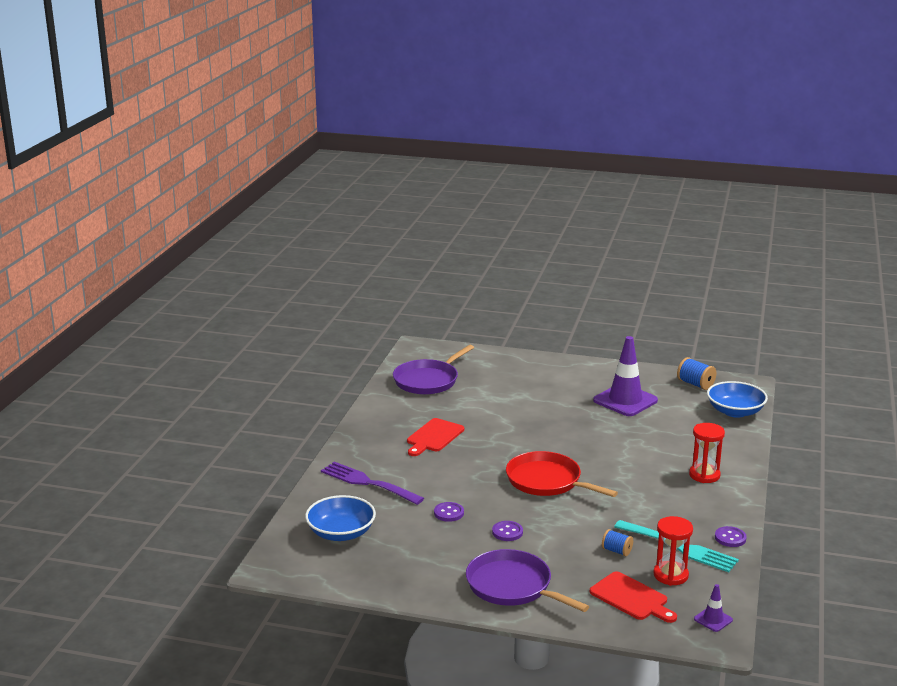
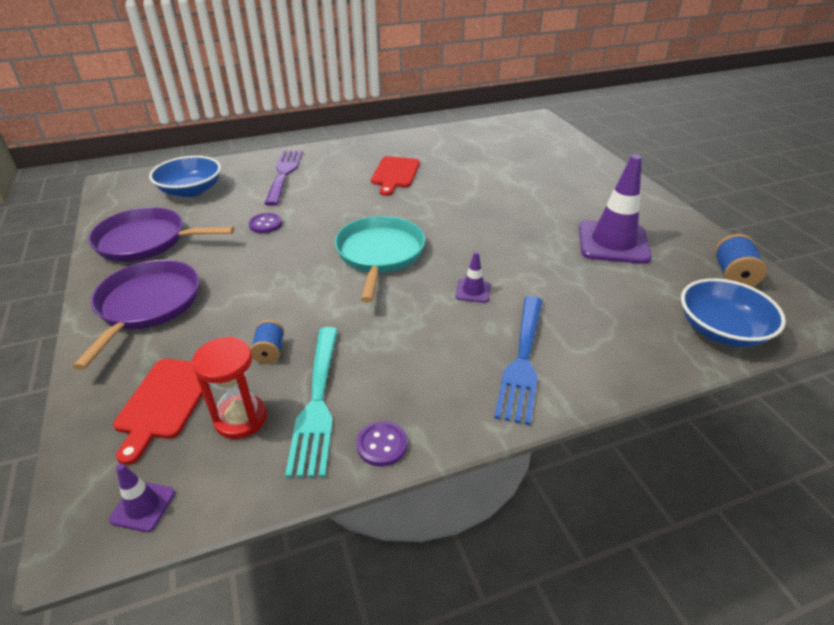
camera: 55 degrees right, 15 degrees up
purple pan [393,345,474,394] -> purple pan moved to [88,207,234,262]
red cutting board [407,418,464,456] -> red cutting board turned 75 degrees counterclockwise [371,156,420,196]
purple button [492,521,523,541] -> none
red pan [506,451,618,497] -> turquoise pan [335,216,425,302]
red hourglass [689,423,725,483] -> blue fork [494,296,543,425]
none -> purple traffic cone [456,252,491,303]

